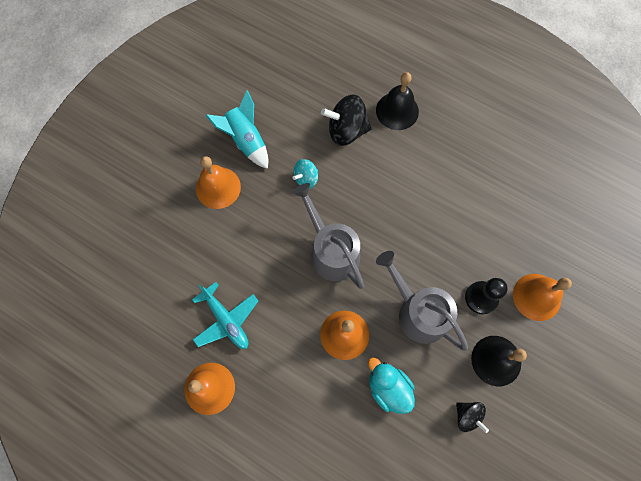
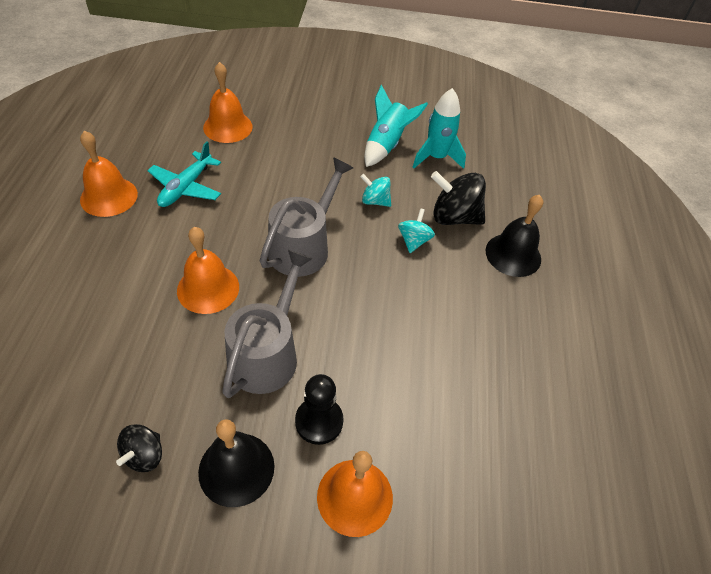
camera: 60 degrees right, 20 degrees down
orange bell [196,156,241,209] -> orange bell moved to [203,62,253,143]
black spinning top [321,94,372,146] -> black spinning top turned 45 degrees counterclockwise [431,171,486,225]
turquoise duck [368,357,415,414] -> none
none -> turquoise spinning top [398,208,435,253]
none -> turquoise rocket [413,88,466,169]

